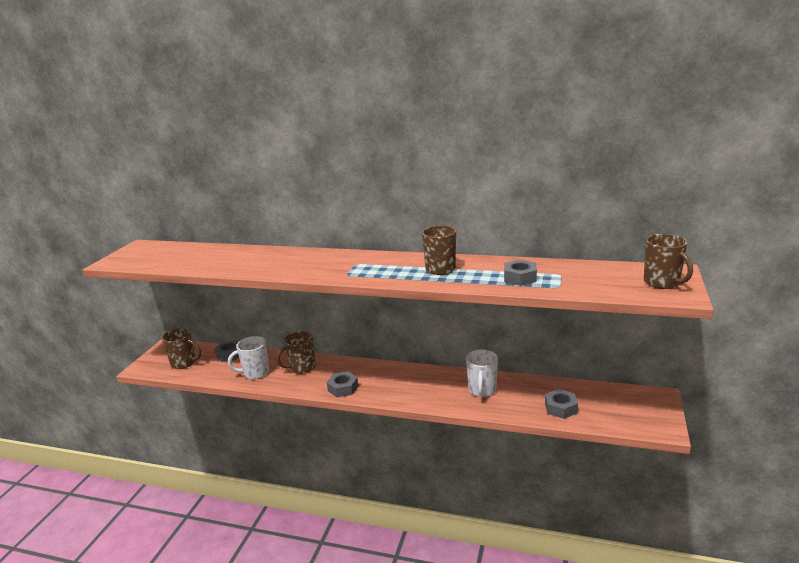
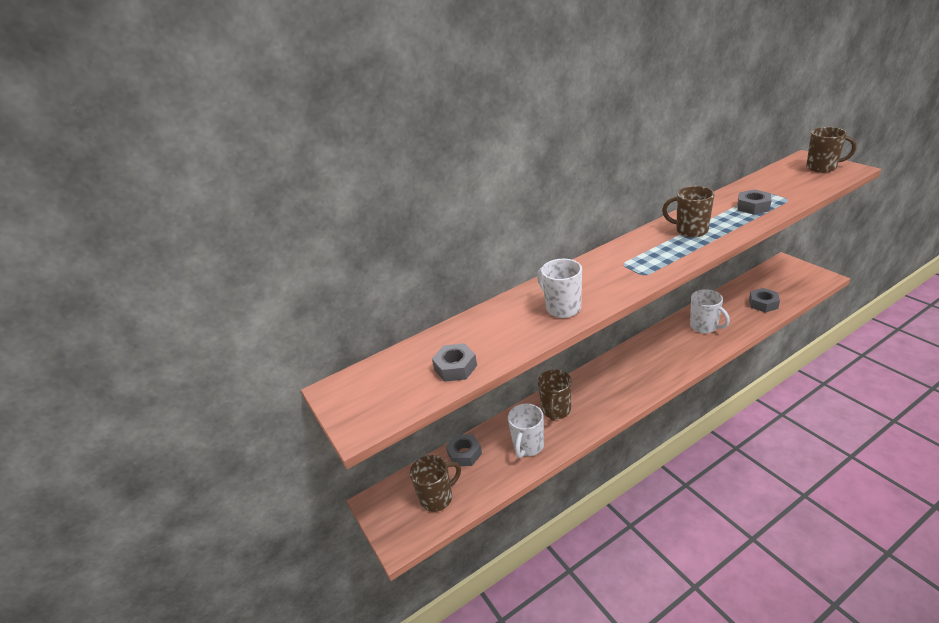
camera: 45 degrees left, 10 degrees up
grey nut [327,371,358,397] -> grey nut moved to [432,343,477,382]
none -> white mug [537,259,582,318]

